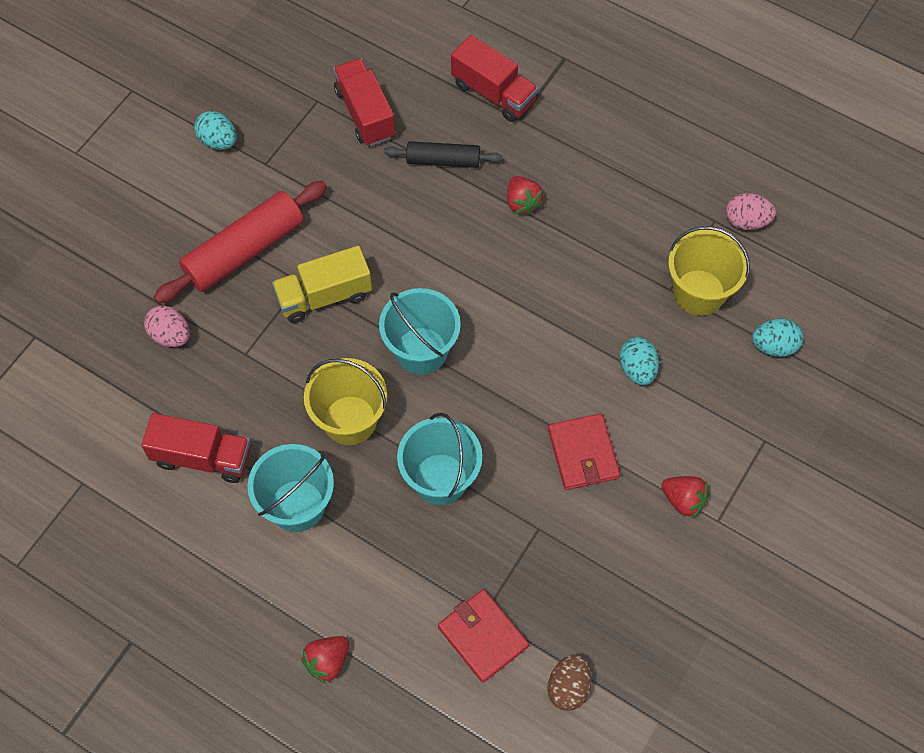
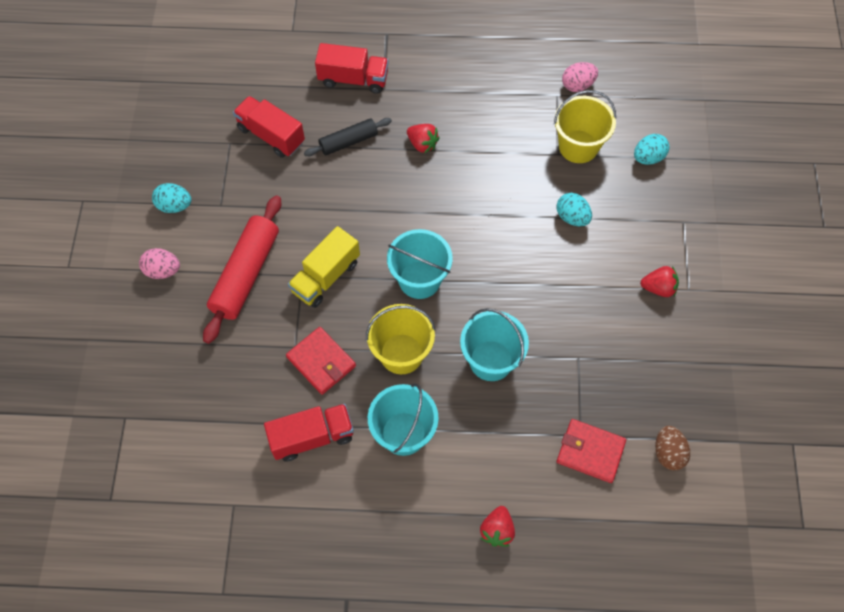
camera: 30 degrees left, 0 degrees up
pink egg [144,306,190,347] -> pink egg moved to [139,248,180,279]
red wallet [548,413,620,490] -> red wallet moved to [286,327,356,395]

